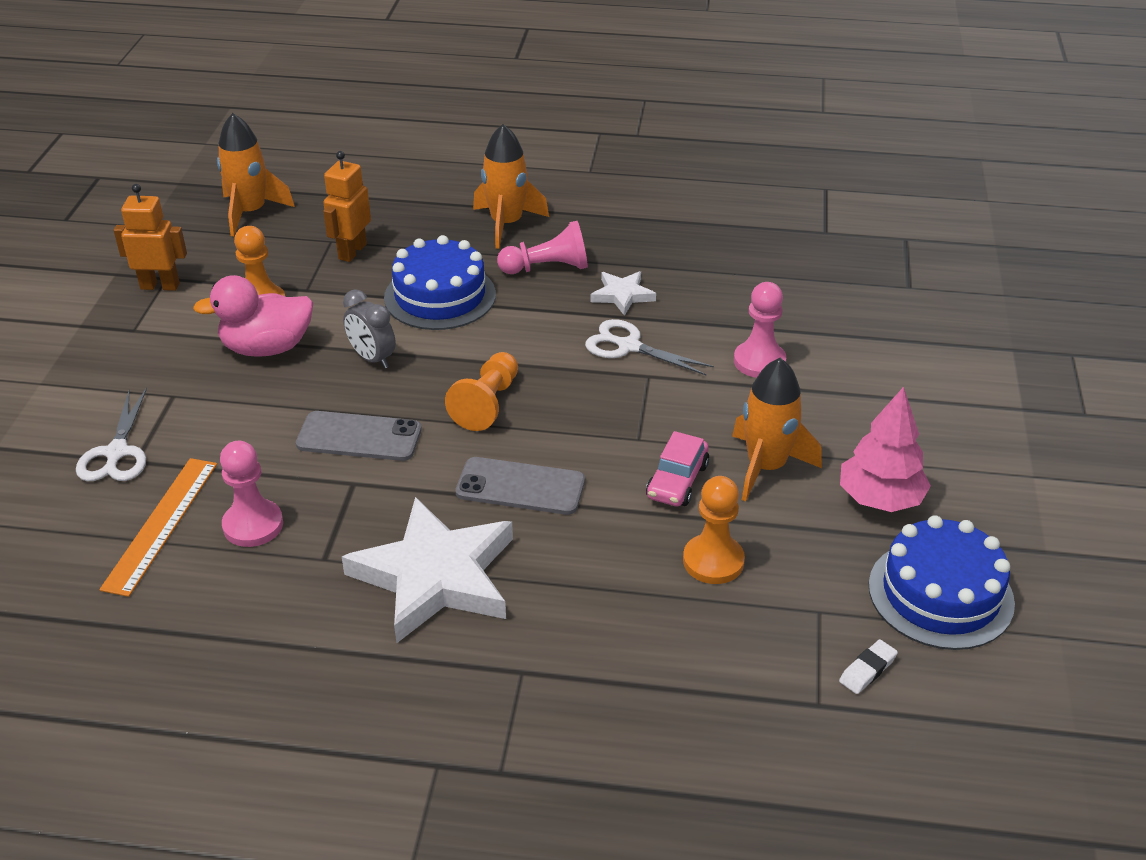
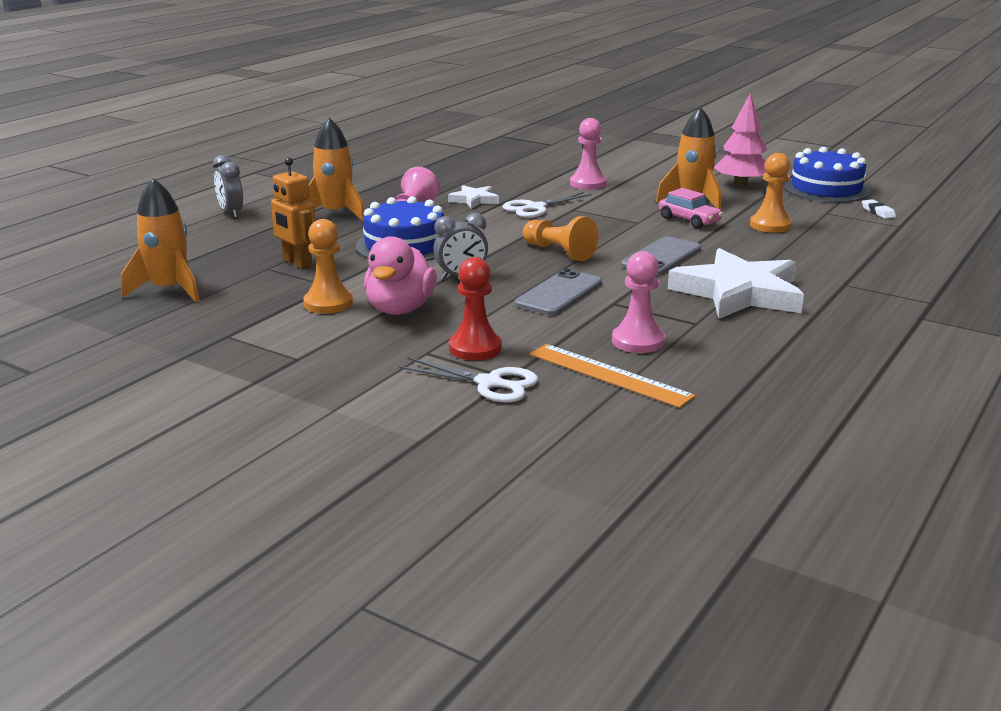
camera: 65 degrees left, 15 degrees down
orange robot [114,184,187,291] -> none
none -> grey clock [213,155,243,218]
none -> red pawn [449,257,502,360]

